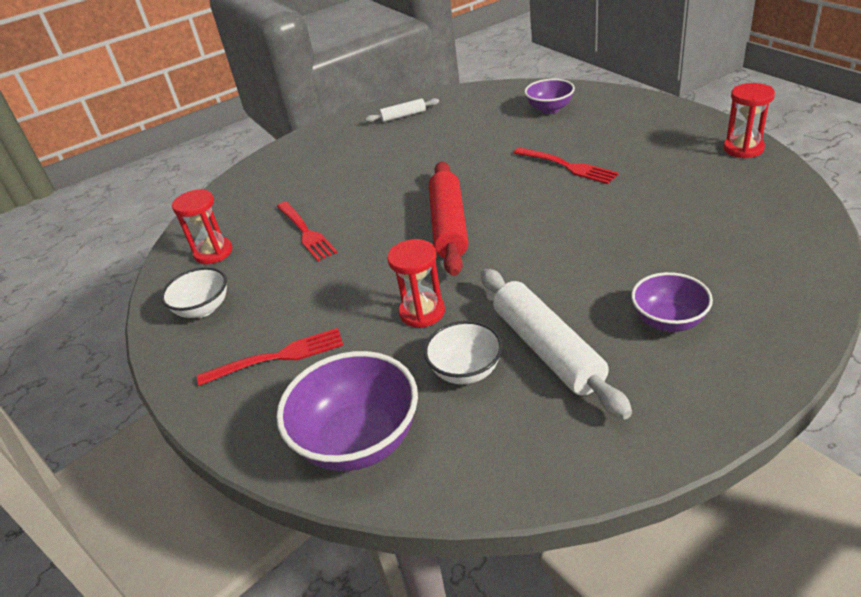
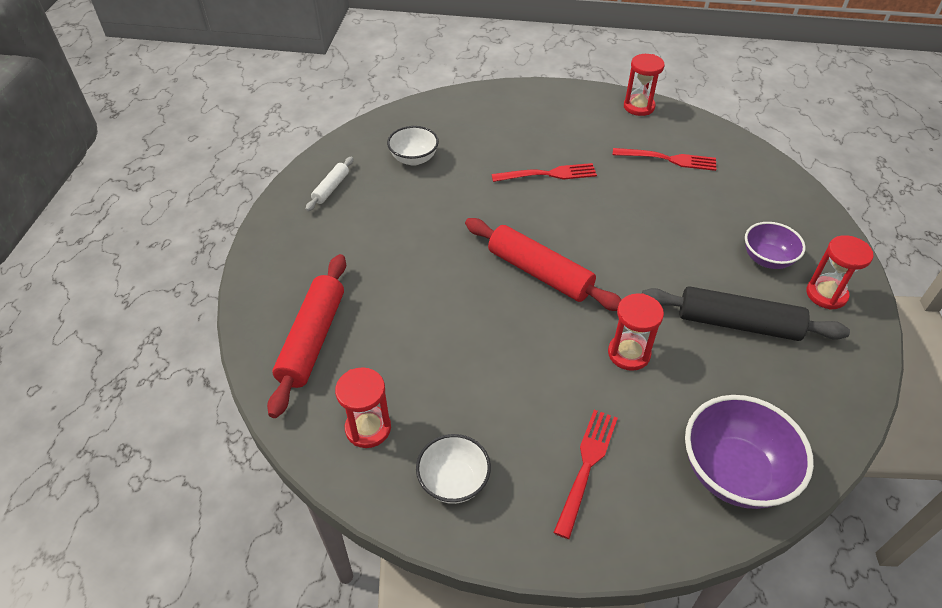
camera: 55 degrees left, 10 degrees up
red fork [277,202,337,261] -> red fork moved to [612,148,716,171]
white bowl [424,321,503,384] -> white bowl moved to [387,126,439,166]
white rolling pin [481,269,632,419] -> black rolling pin [642,286,850,341]
purple bowl [524,79,575,114] -> none
none -> red rolling pin [267,254,346,418]
none -> red hourglass [806,235,874,310]

